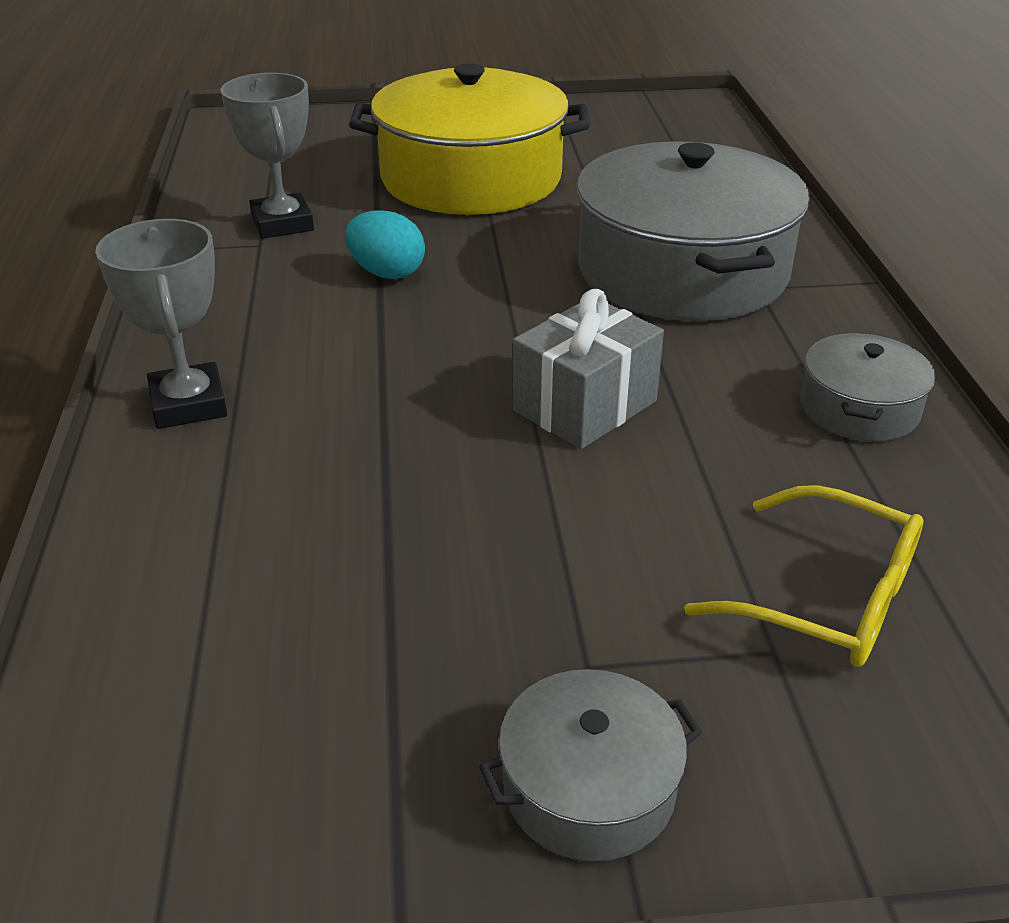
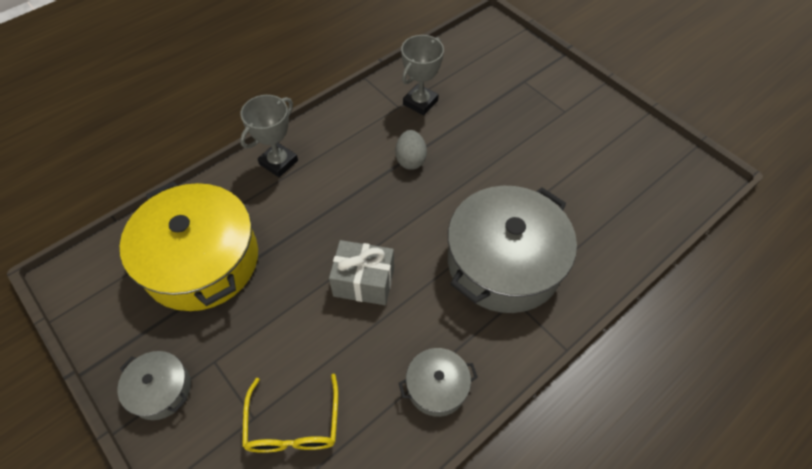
camera: 55 degrees right, 20 degrees up
turquoise egg [345,210,425,279] -> grey egg [395,130,427,170]
yellow pot [349,63,590,215] -> yellow pot moved to [120,181,258,311]

